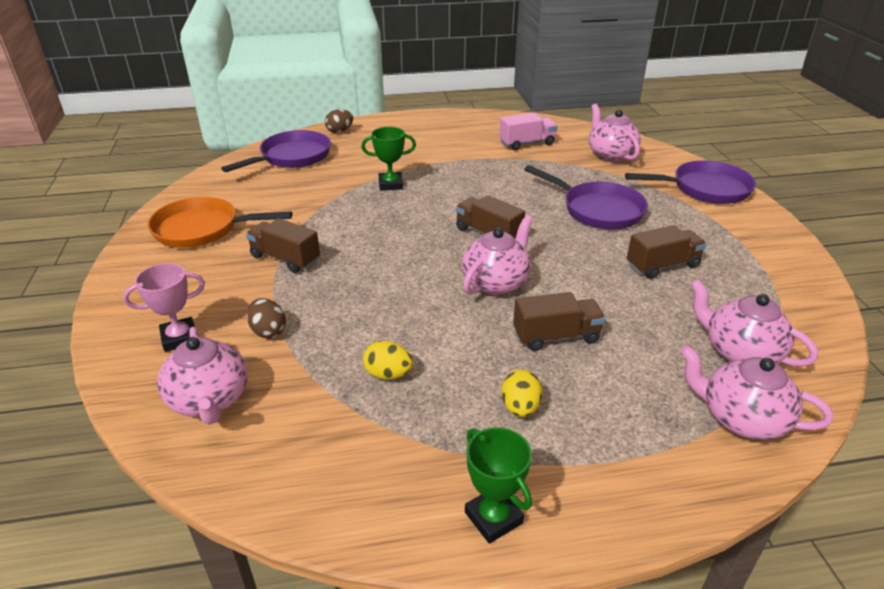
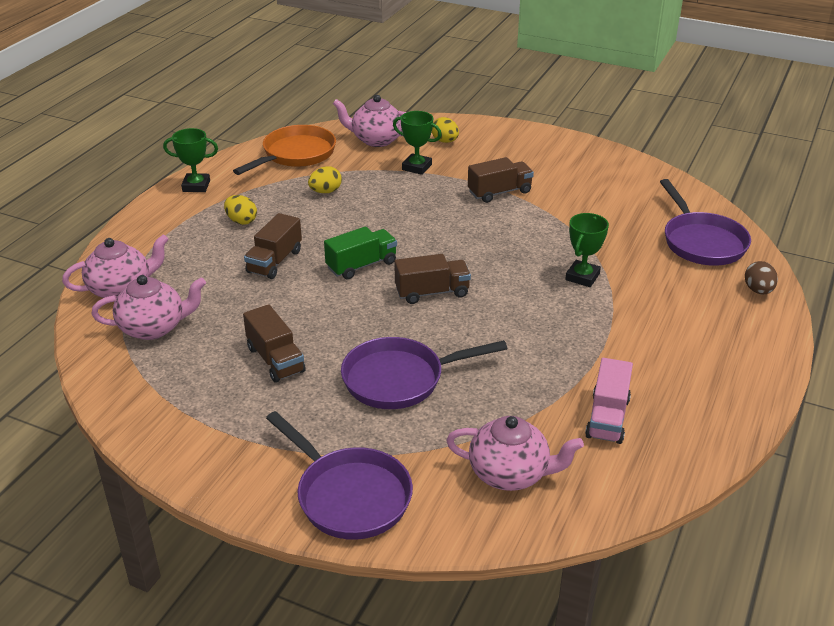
camera: 125 degrees right, 0 degrees up
pink trophy [123,263,205,352] -> yellow egg [432,117,459,143]
orange pan [147,197,292,248] -> orange pan moved to [233,125,336,175]
brown egg [247,298,286,339] -> green trophy [393,111,442,175]
pink teapot [462,215,533,295] -> green truck [324,227,397,280]
purple pan [625,160,756,204] -> purple pan turned 75 degrees counterclockwise [266,411,413,540]
brown truck [627,225,707,279] -> brown truck turned 45 degrees counterclockwise [243,304,306,383]

